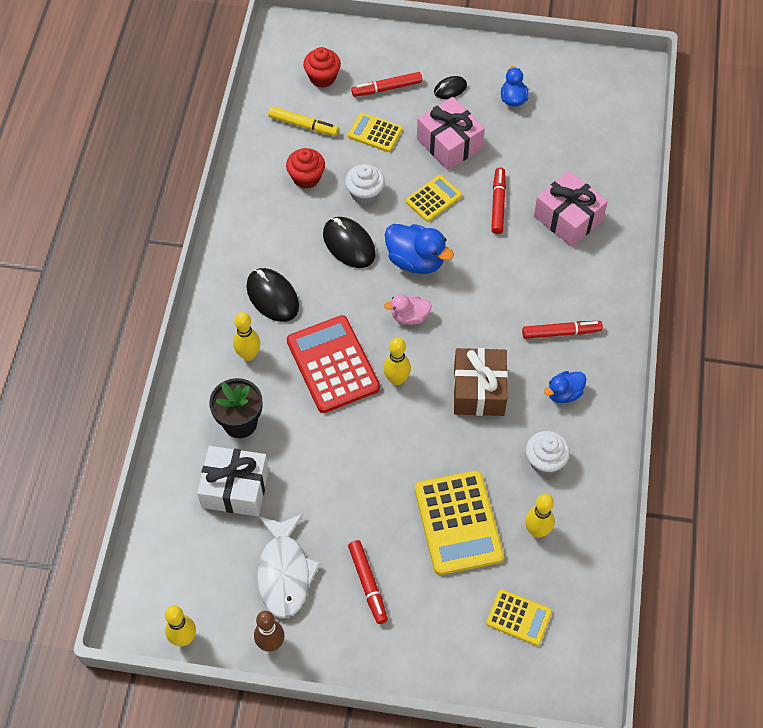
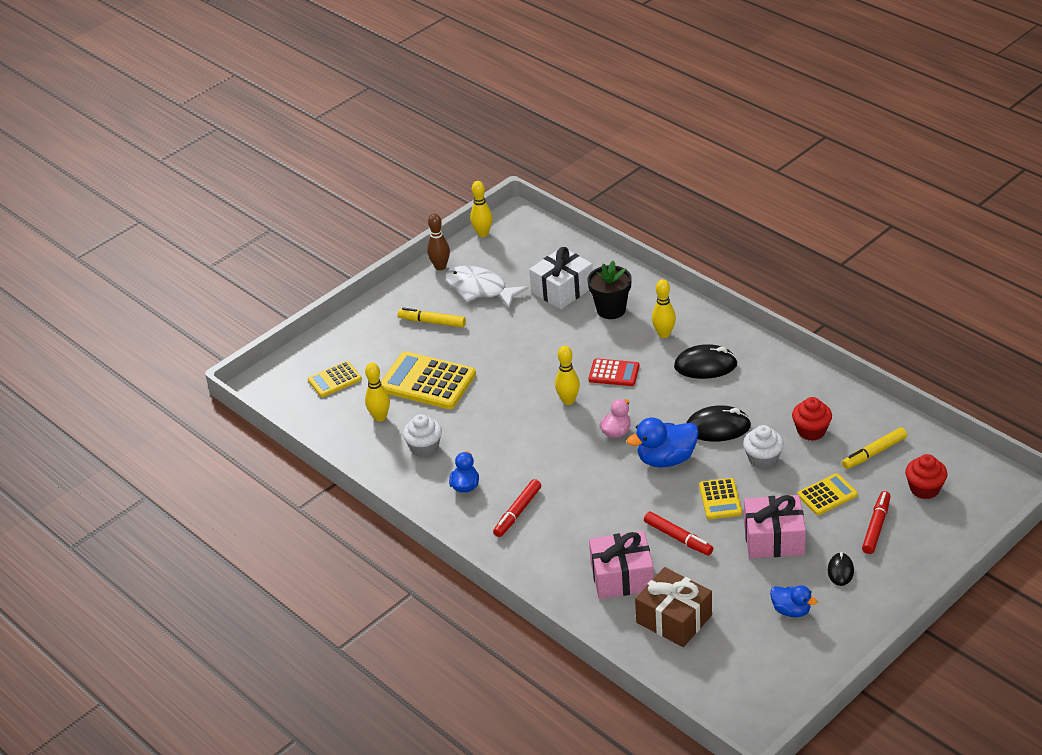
camera: 130 degrees right, 20 degrees down
red calculator [287,315,380,413] -> red calculator [588,358,639,386], size x0.56
red marker [348,540,388,624] -> yellow marker [398,307,466,327]
brown gift [453,348,508,416] -> brown gift moved to [635,567,712,647]

